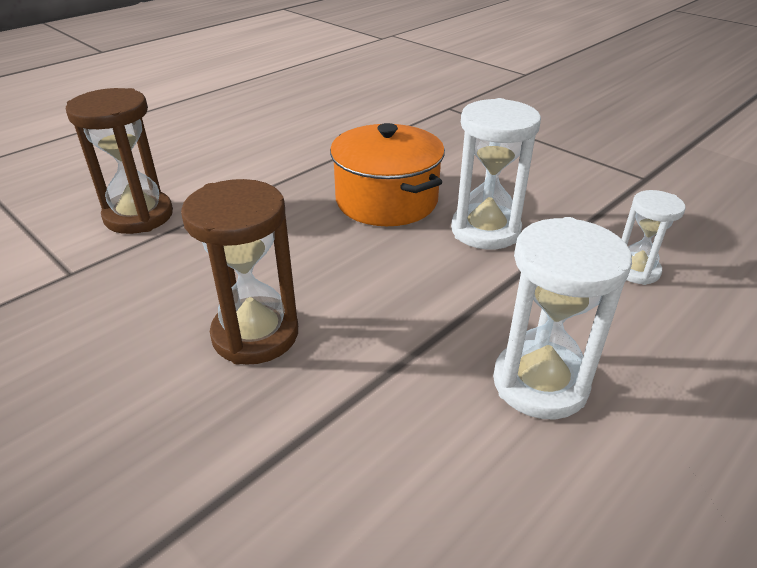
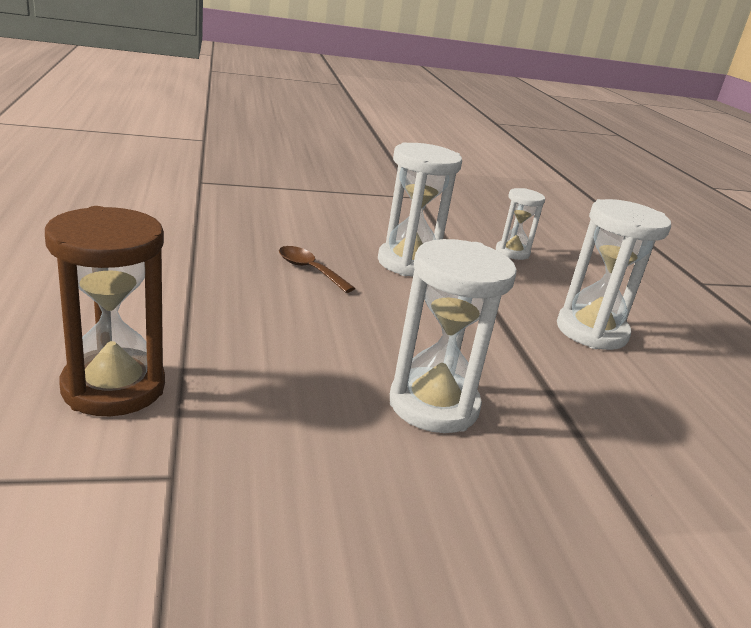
camera: 60 degrees left, 10 degrees down
brown hourglass [181,179,298,365] -> white hourglass [390,239,517,433]
orange pot [330,123,445,226] -> brown spoon [279,246,355,293]

